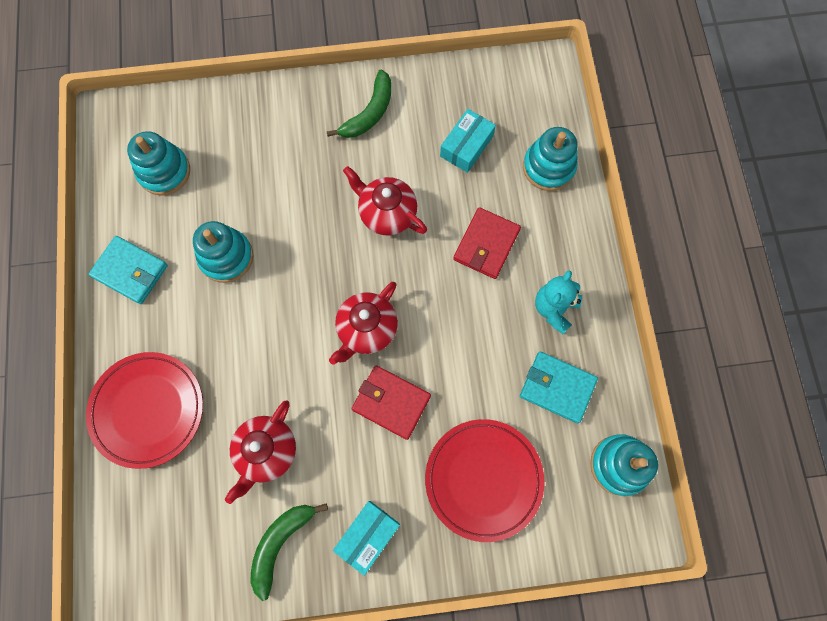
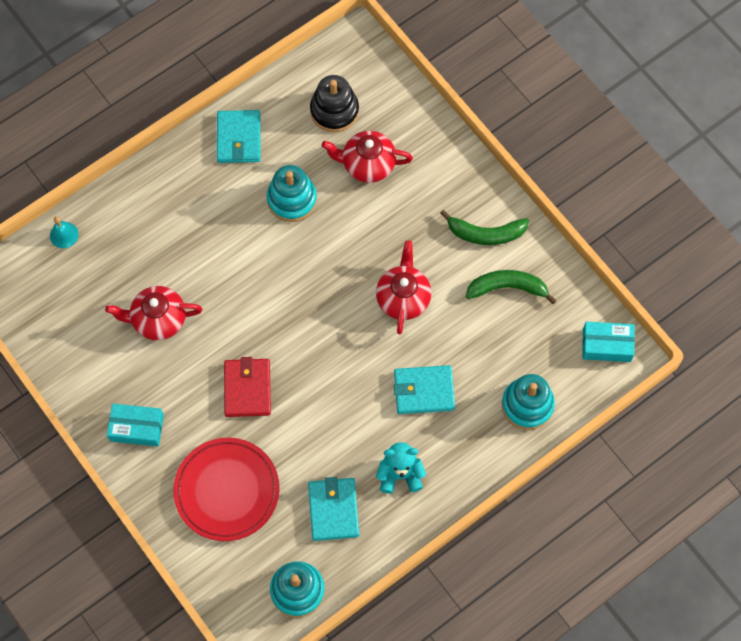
camera: 60 degrees right, 5 degrees down
red plate [86,352,203,469] -> none
turquoise stacking toy [127,131,190,196] -> black stacking toy [310,75,359,132]
green banana [250,503,328,601] -> green banana moved to [466,270,557,304]
red teapot [329,282,398,365] -> red teapot moved to [321,131,413,183]
turquoise box [440,109,496,173] -> turquoise box moved to [582,322,635,362]
red wallet [453,207,521,279] -> turquoise wallet [394,365,455,414]
none -> turquoise bell [50,217,79,248]

